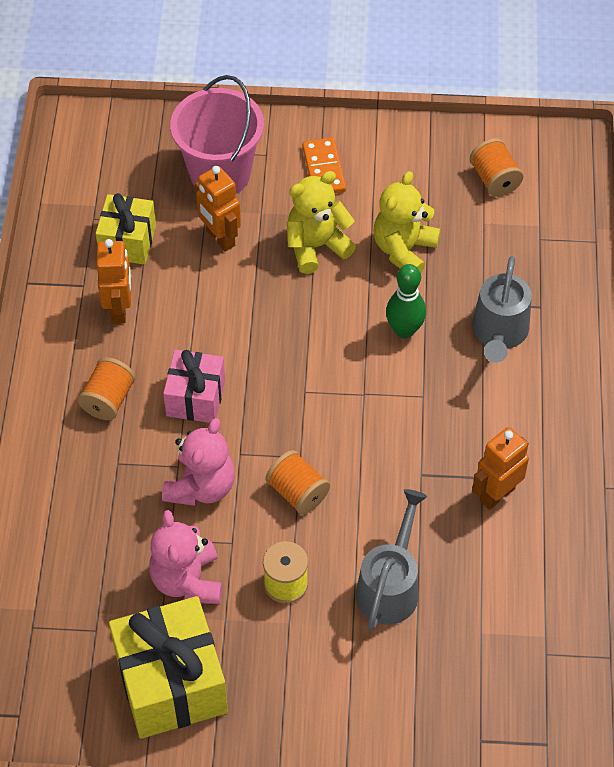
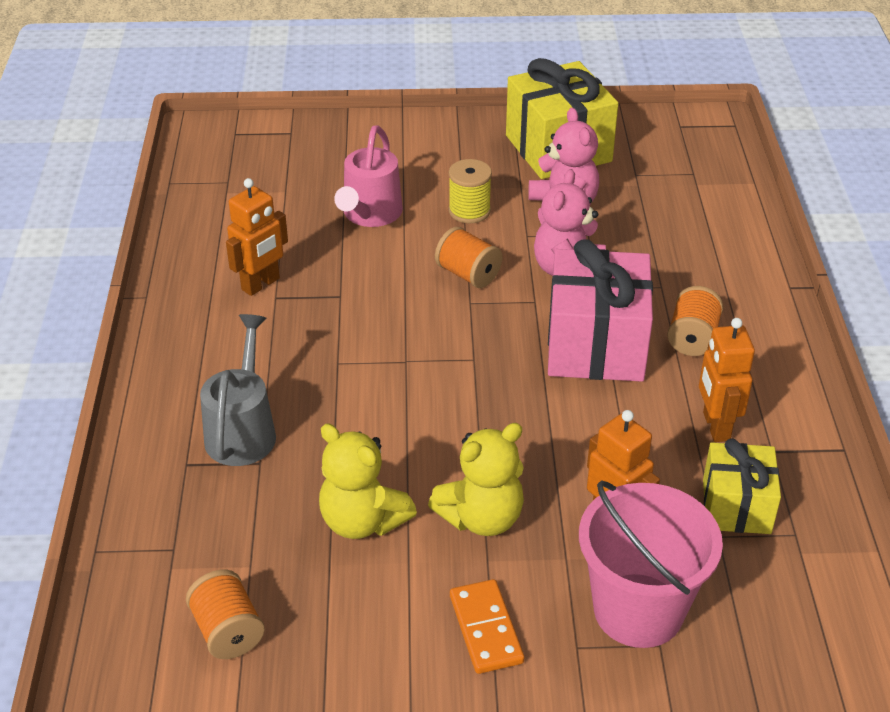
camera: 175 degrees right, 15 degrees down
pink gift [163,350,225,423] -> pink gift [548,239,653,382], size x1.66
grey watering can [356,489,427,631] -> pink watering can [334,125,403,227]
yellow teddy bear [374,171,440,273] -> yellow teddy bear turned 105 degrees clockwise [319,424,417,539]
green bowling pin [386,264,426,338] -> none

